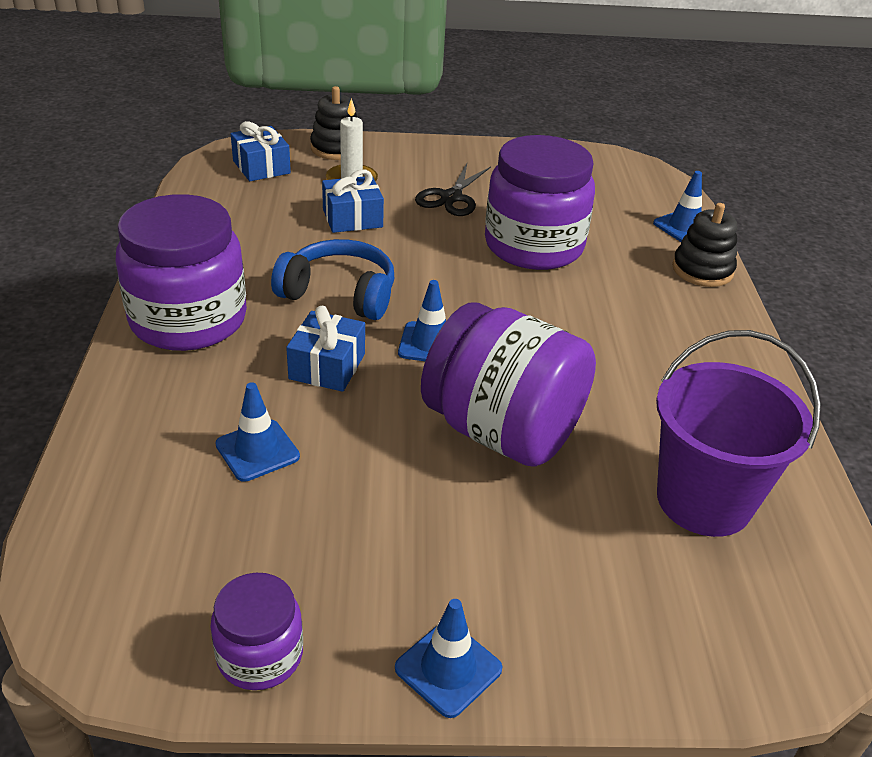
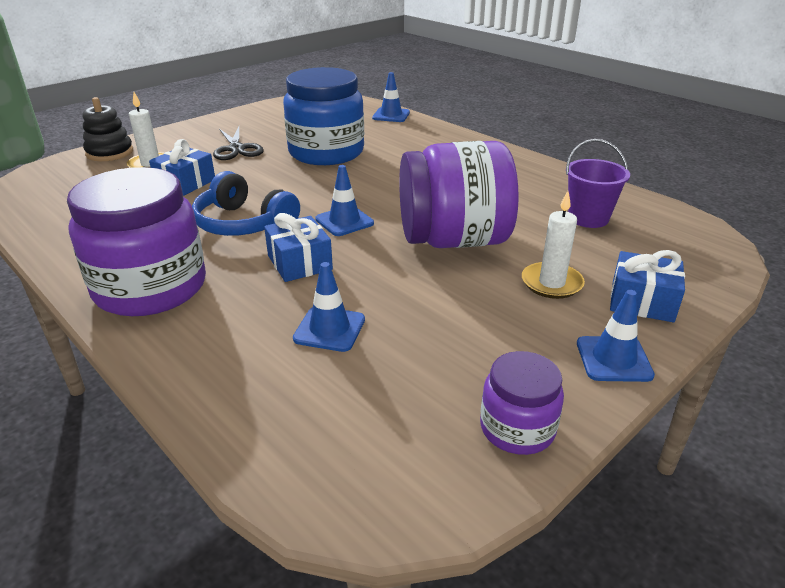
camera: 40 degrees left, 5 degrees down
blue gift [231,121,291,181] -> blue gift moved to [610,250,685,322]
blue headphones [271,239,394,320] -> blue headphones turned 120 degrees counterclockwise [192,171,300,236]
purple jar [485,135,595,270] -> blue jar [283,67,364,165]
purple bucket [656,330,821,537] -> purple bucket [566,139,630,228], size x0.63
black stacking toy [672,203,737,287] -> none
none -> white candle [522,191,585,299]

